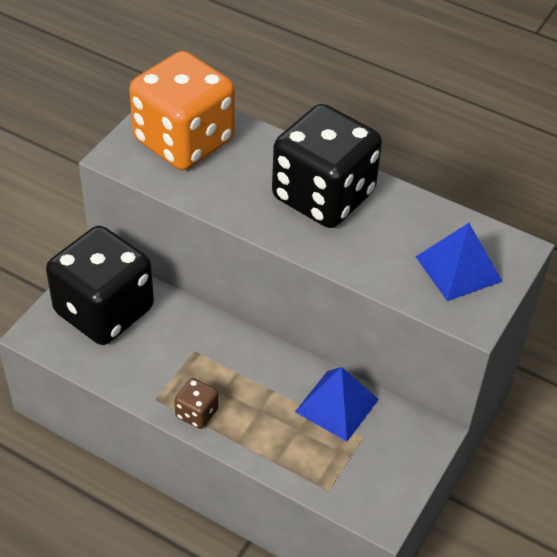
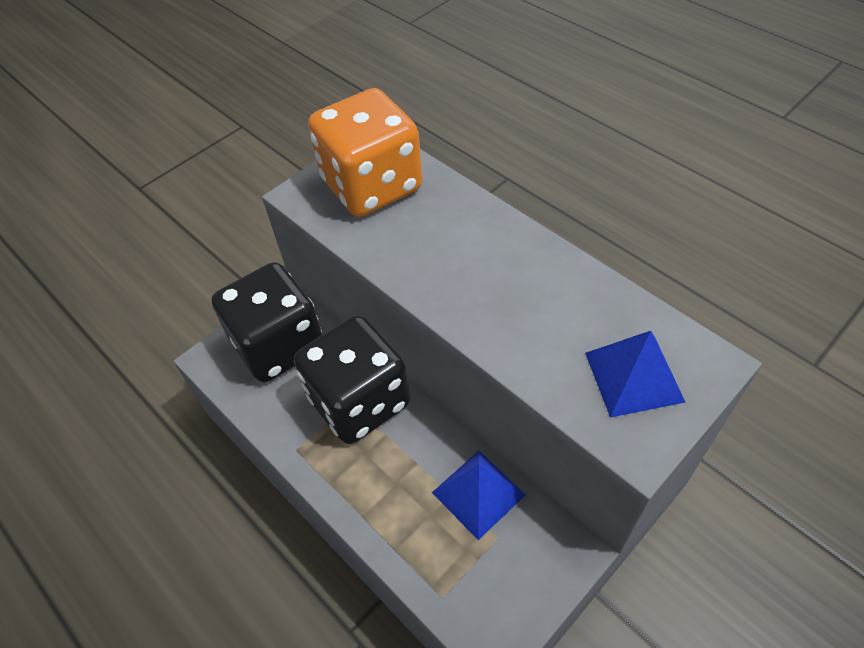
camera: 20 degrees right, 5 degrees up
brown dice [174,378,218,429] -> none
black dice [272,104,382,228] -> black dice moved to [294,315,410,444]

